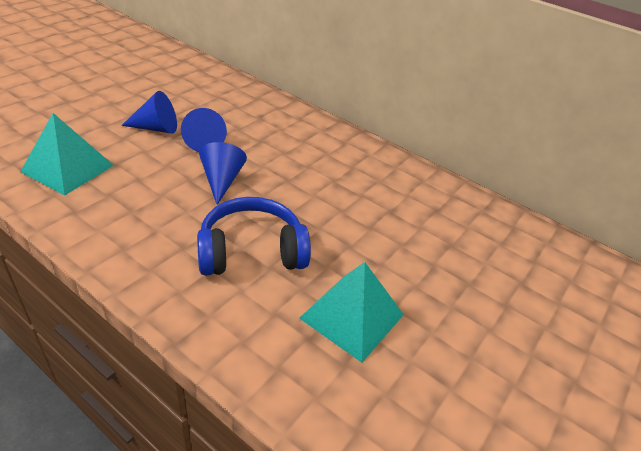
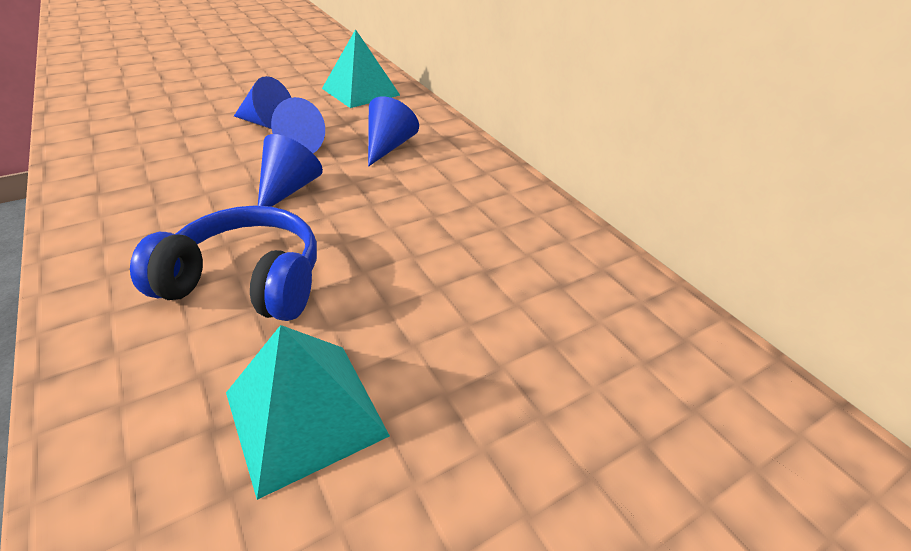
camera: 25 degrees right, 0 degrees up
turquoise pyramid [20,113,114,195] -> turquoise pyramid moved to [322,29,400,108]
none -> blue cone [368,97,419,167]

